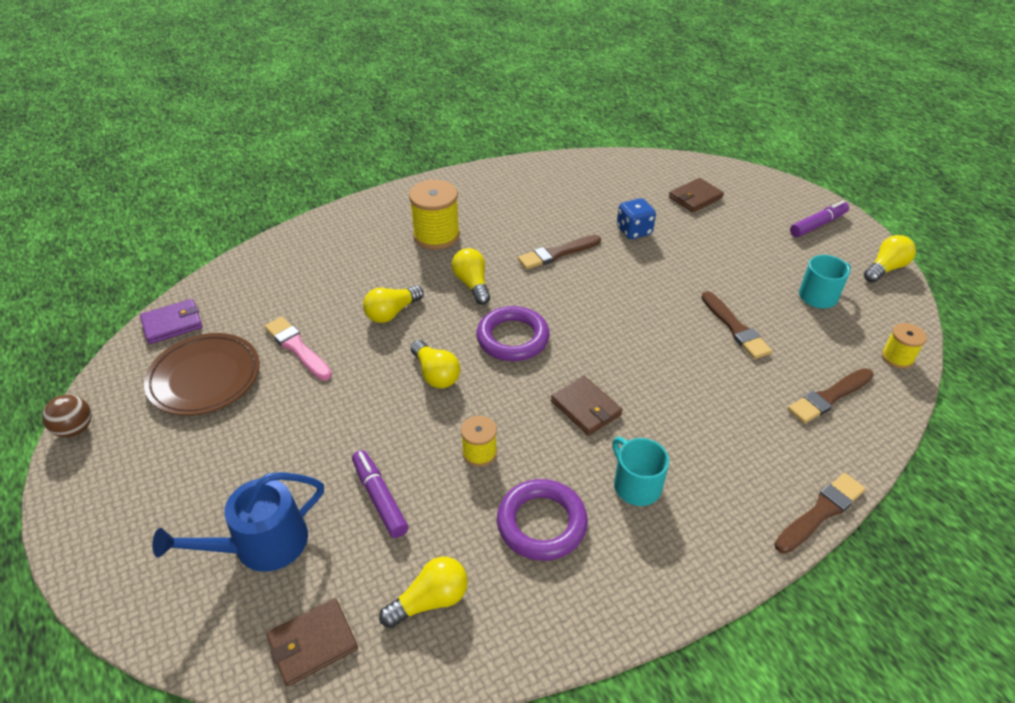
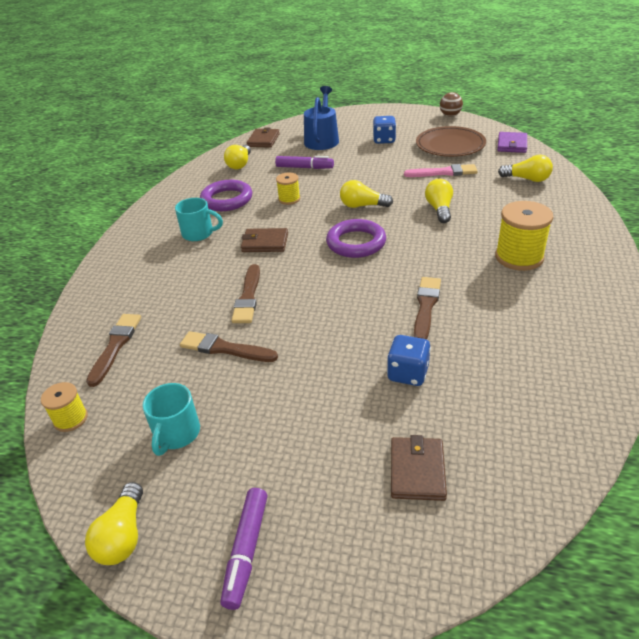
camera: 135 degrees right, 5 degrees down
yellow light bulb [452,248,490,305] -> yellow light bulb moved to [498,155,553,182]
brown brush [774,473,866,554] -> brown brush moved to [231,264,260,323]
none -> blue dice [373,116,396,144]

